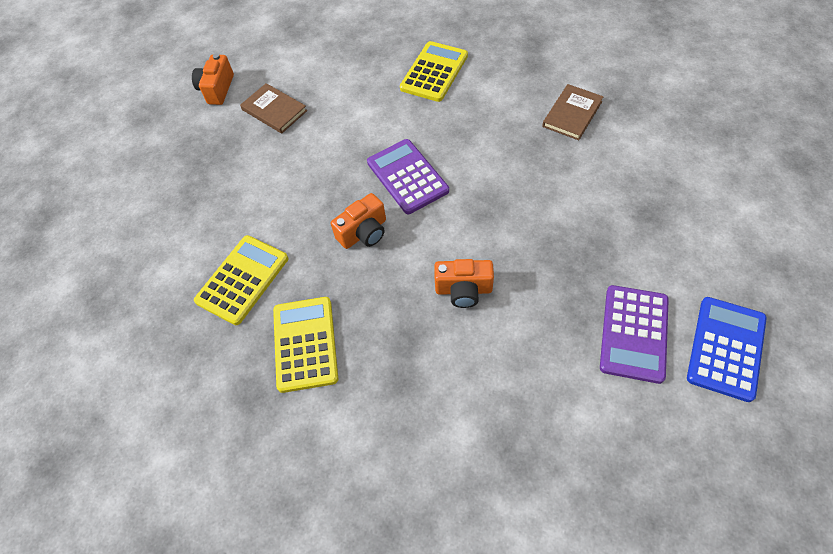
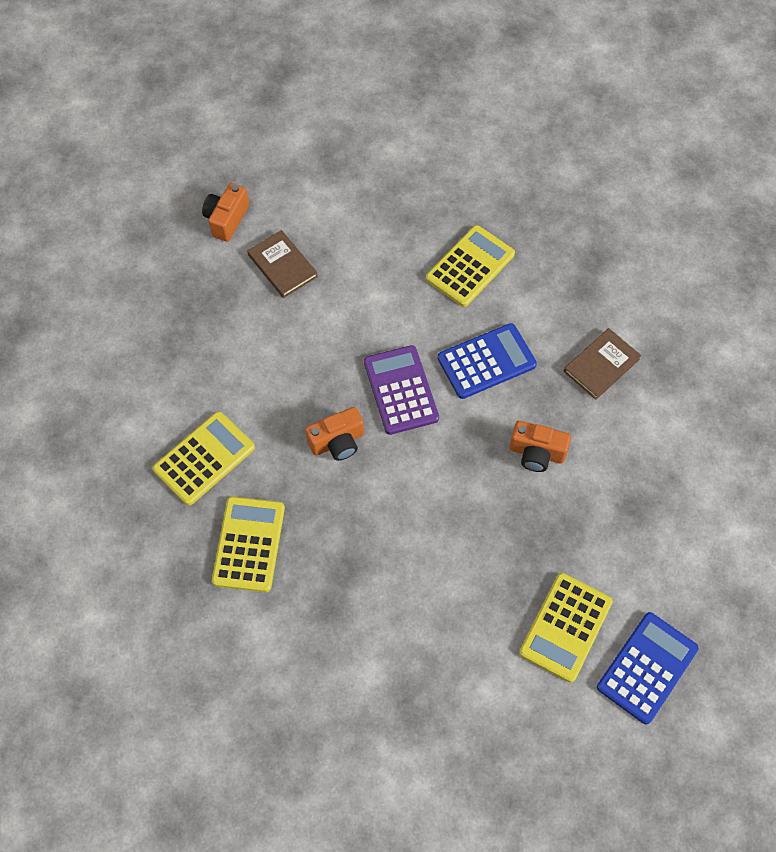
camera: 10 degrees right, 5 degrees up
orange camera [434,259,494,308] -> orange camera moved to [509,421,571,472]
purple calculator [600,285,669,384] -> yellow calculator [519,573,613,683]
none -> blue calculator [438,323,537,399]

